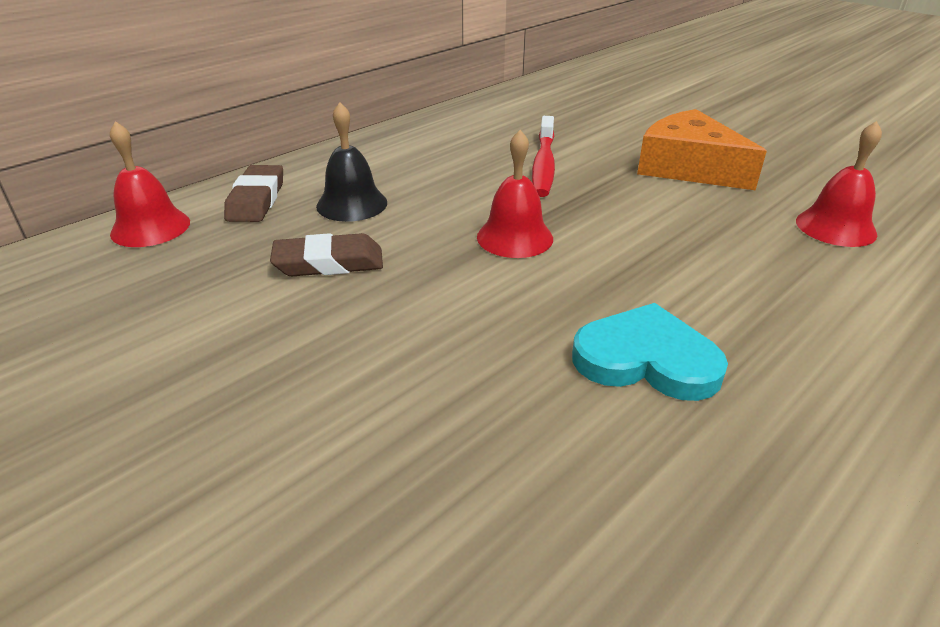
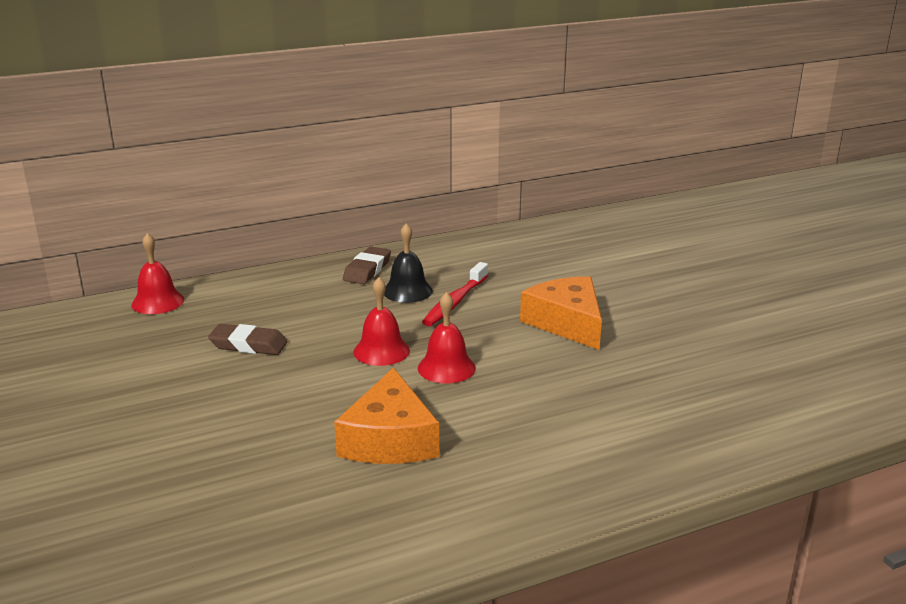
camera: 20 degrees right, 10 degrees down
brown eraser [224,165,283,222] -> brown eraser moved to [343,246,391,284]
black bell [316,102,387,222] -> black bell moved to [384,223,433,303]
turquoise heart [572,303,728,401] -> orange cheese [334,367,439,464]
red bell [796,121,882,247] -> red bell moved to [418,292,476,384]

